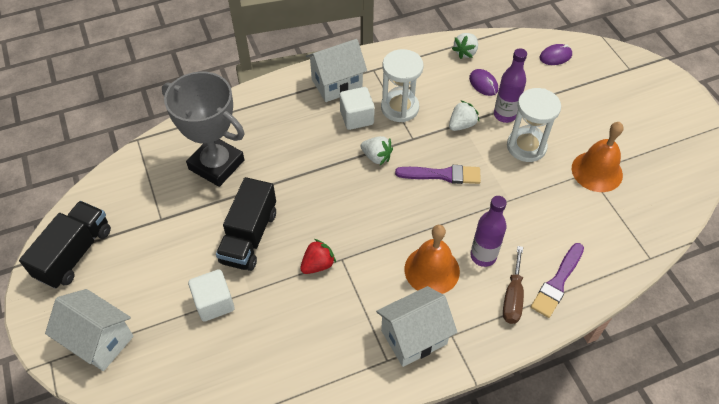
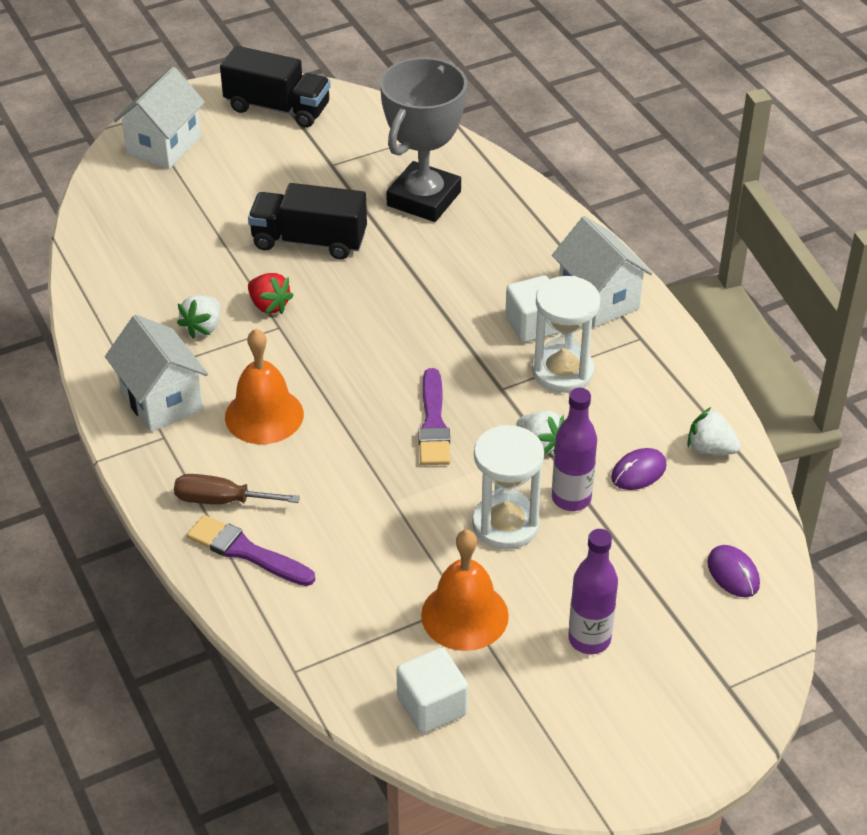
camera: 85 degrees right, 10 degrees down
white cube [188,269,235,322] -> white cube moved to [396,647,468,734]
white strawberry [360,136,393,165] -> white strawberry moved to [177,295,220,338]
purple bottle [471,196,507,267] -> purple bottle moved to [568,529,618,654]

